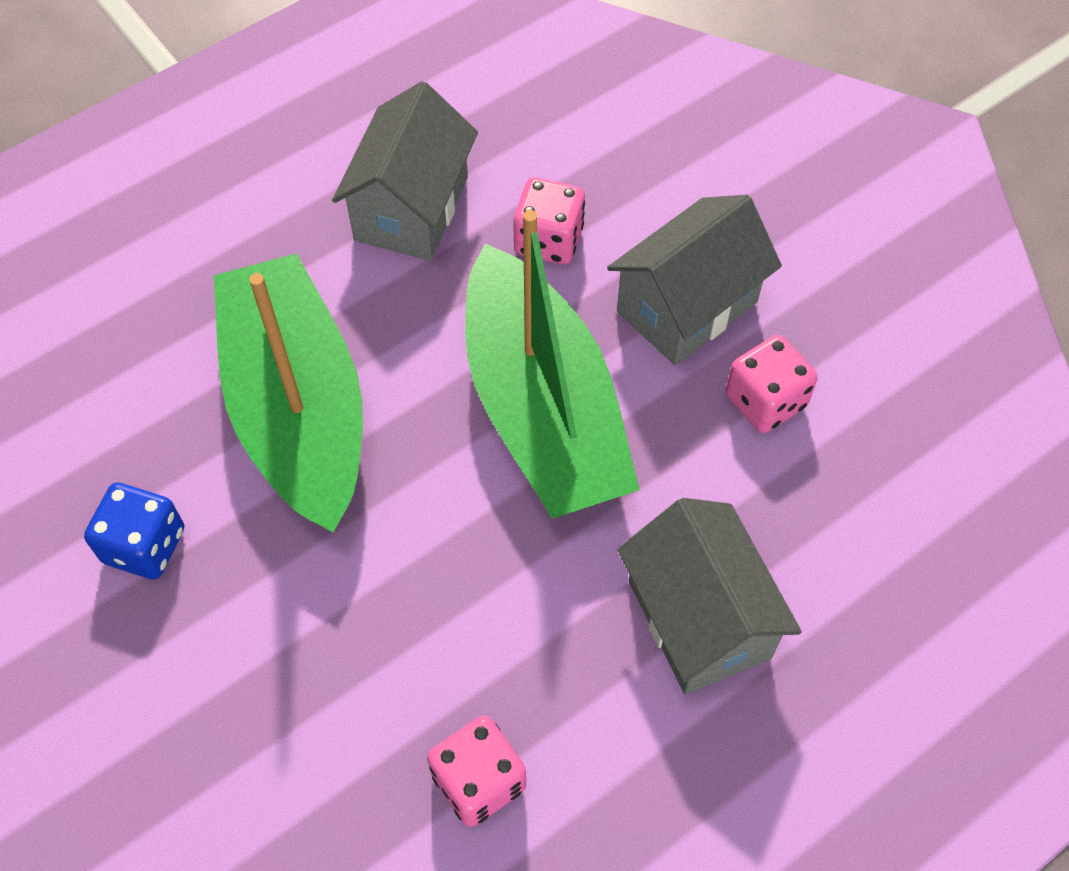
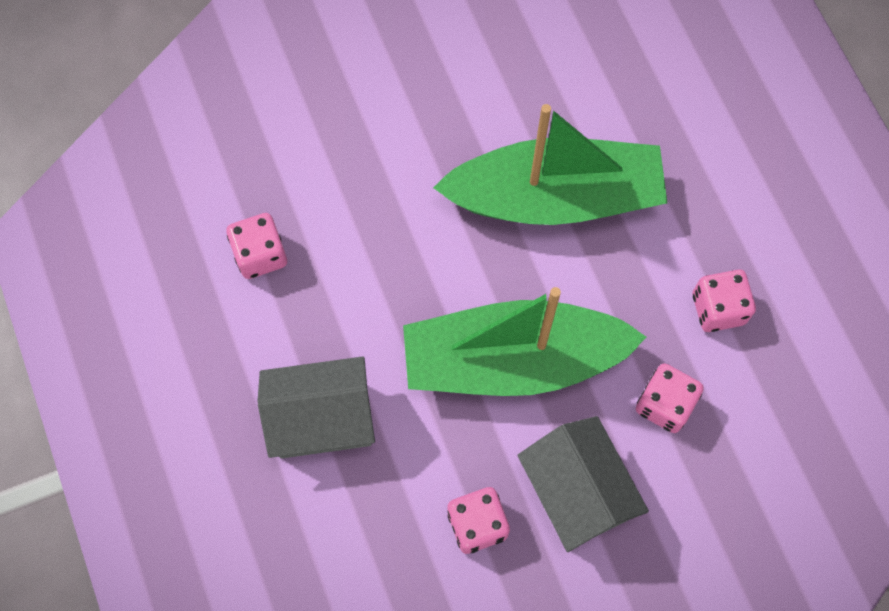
camera: 105 degrees right, 10 degrees up
blue dice [84,483,184,580] -> none
grey house [332,81,478,261] -> pink dice [693,269,756,332]

